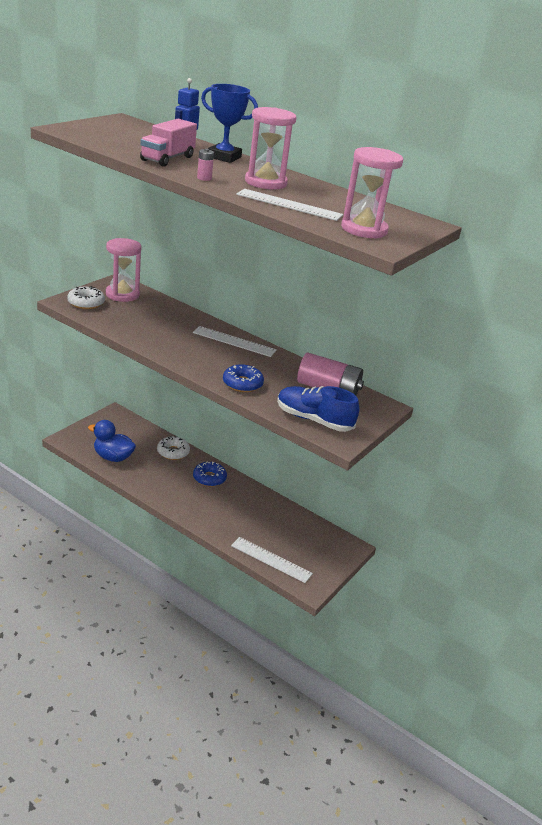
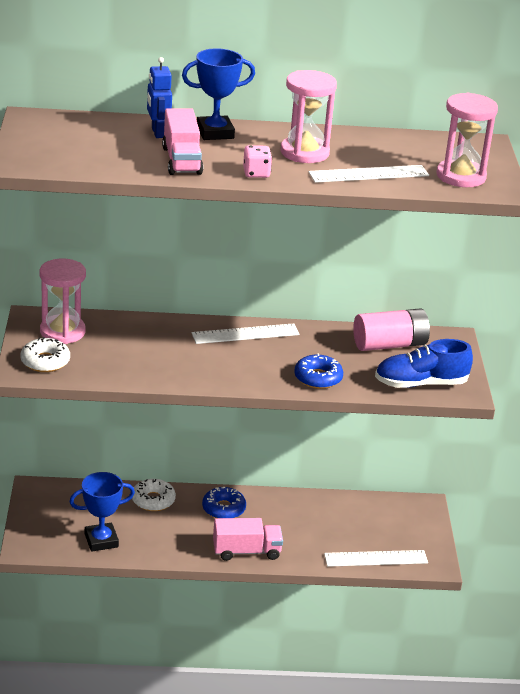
camera: 35 degrees left, 0 degrees up
blue duck [88,420,136,462] -> blue trophy [69,472,135,552]
pink battery [197,149,214,181] -> pink dice [243,145,272,178]
none -> pink truck [213,518,283,561]

